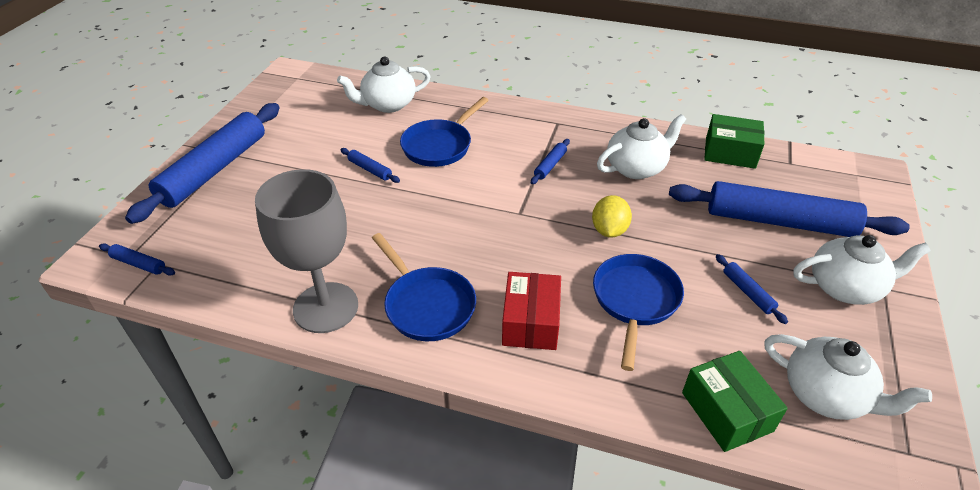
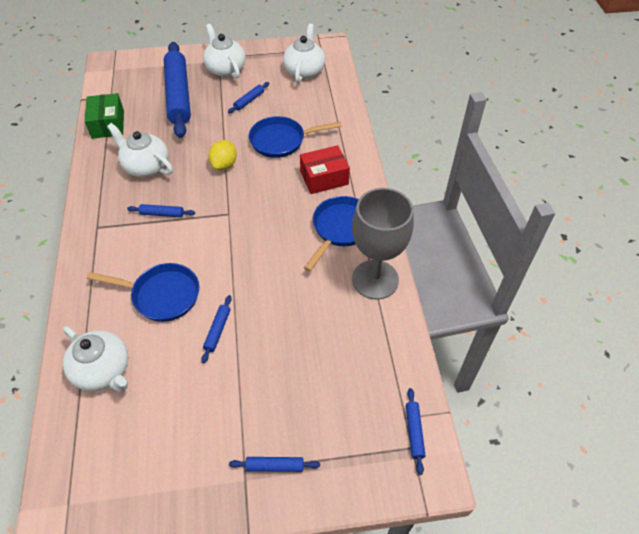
camera: 115 degrees left, 10 degrees up
blue rolling pin [125,103,280,224] -> blue rolling pin [229,457,320,472], size x0.40
yellow lemon [592,195,632,238] -> yellow lemon turned 60 degrees counterclockwise [208,140,237,170]
green box [682,351,788,452] -> none

